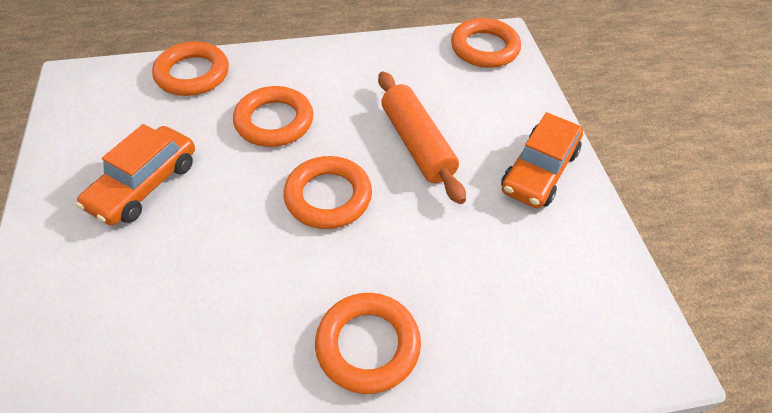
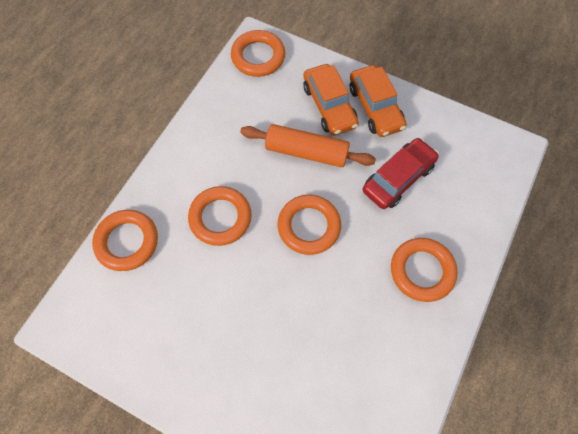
camera: 50 degrees left, 15 degrees up
orange car [76,124,195,225] -> orange car moved to [303,64,359,136]
none -> red car [363,138,439,209]

